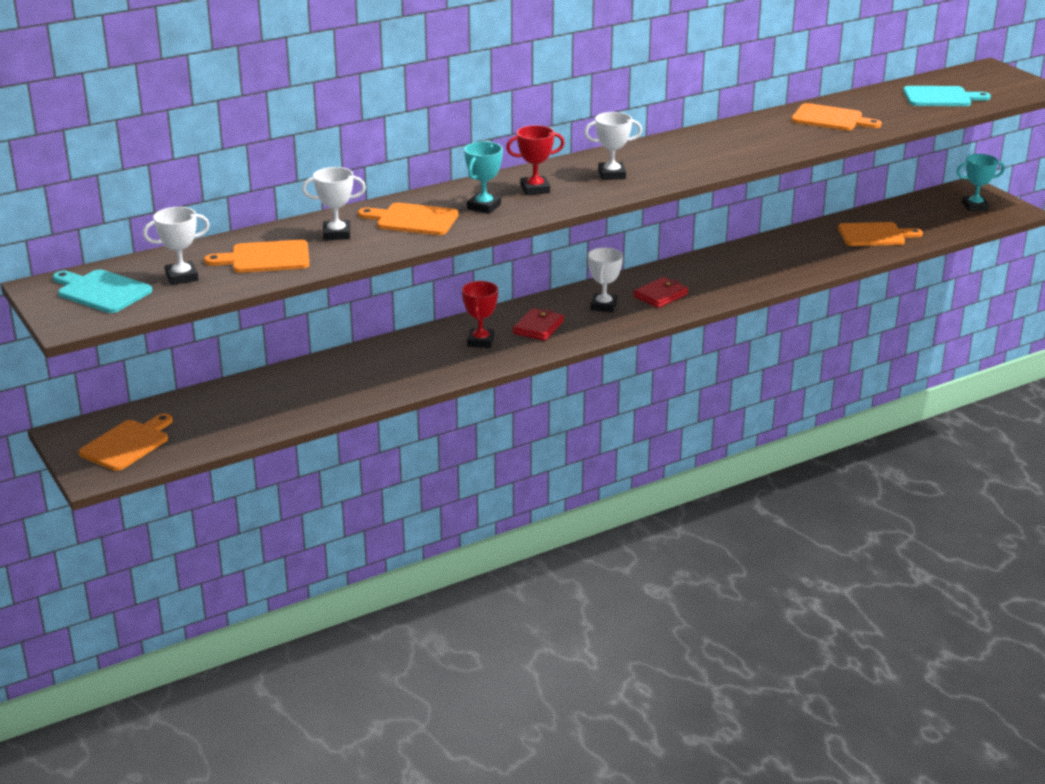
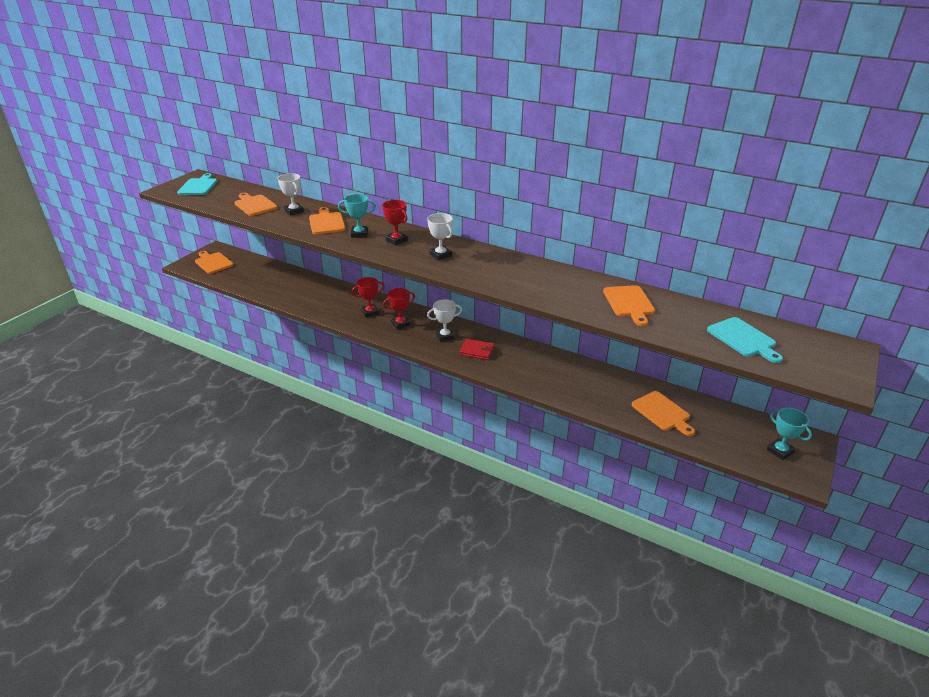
camera: 60 degrees right, 5 degrees up
orange cutting board [79,414,173,471] -> orange cutting board turned 135 degrees counterclockwise [195,251,234,274]
white trophy [143,207,210,285] -> none
red wallet [513,308,564,341] -> red trophy [383,288,415,330]

